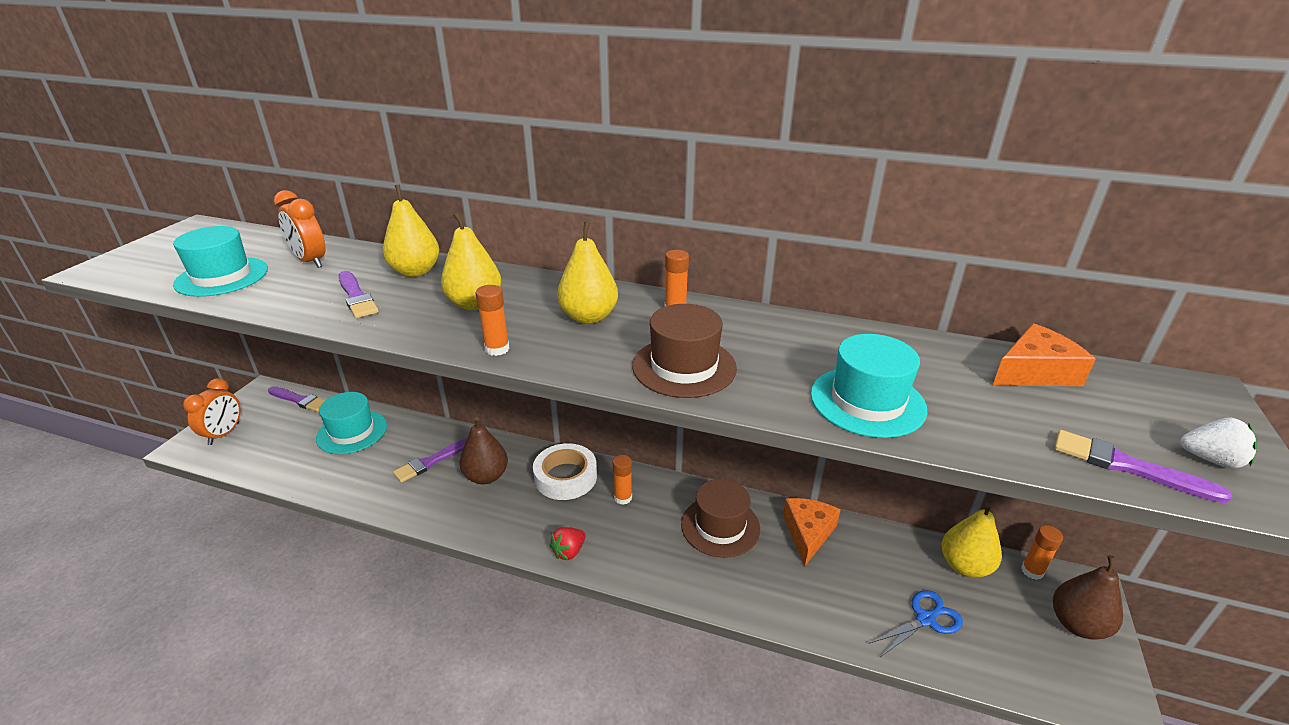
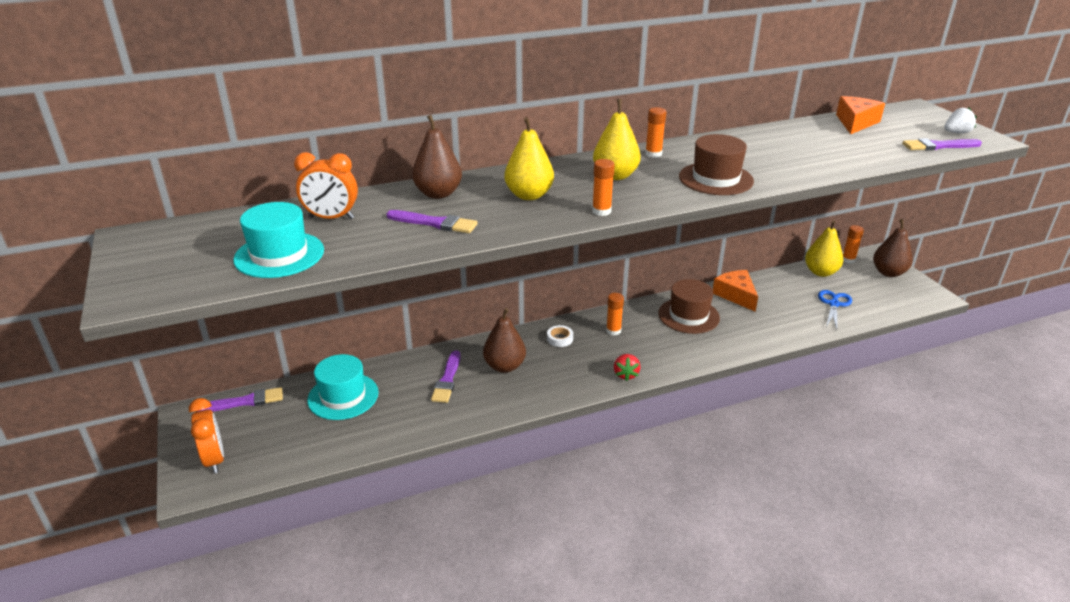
camera: 40 degrees left, 0 degrees up
yellow pear [383,185,439,277] -> brown pear [412,115,462,199]
white tape [533,443,597,500] -> white tape [547,325,573,347], size x0.48
turquoise hat [811,334,928,438] -> none

